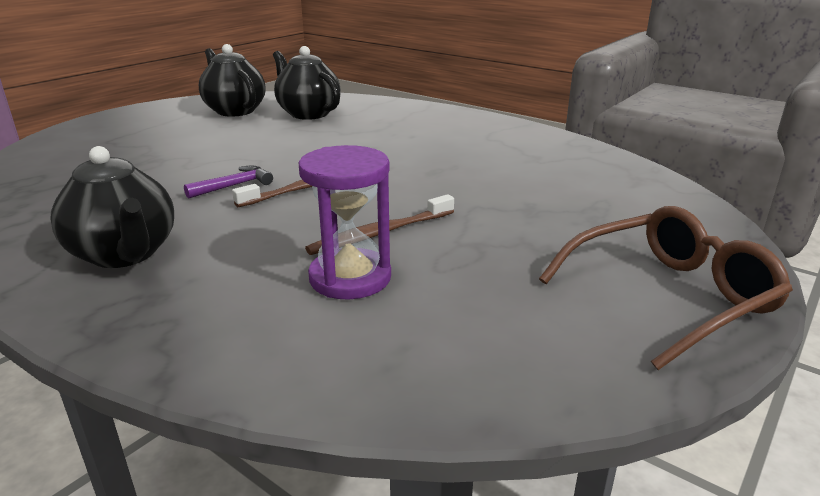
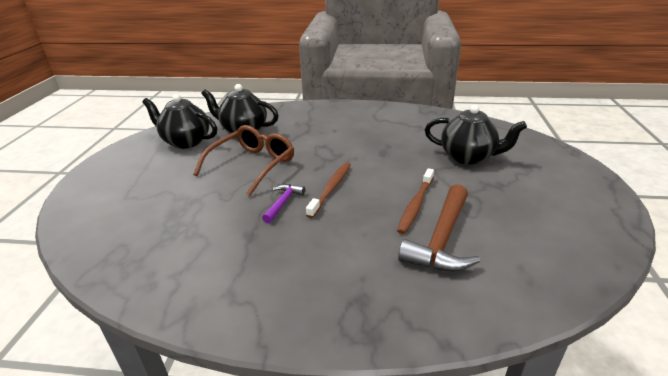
camera: 30 degrees left, 5 degrees up
black teapot [51,146,174,268] -> black teapot moved to [425,105,527,165]
purple hourglass [299,145,391,299] -> brown hammer [398,184,480,272]
brown glasses [539,206,793,370] -> brown glasses moved to [193,125,294,196]

